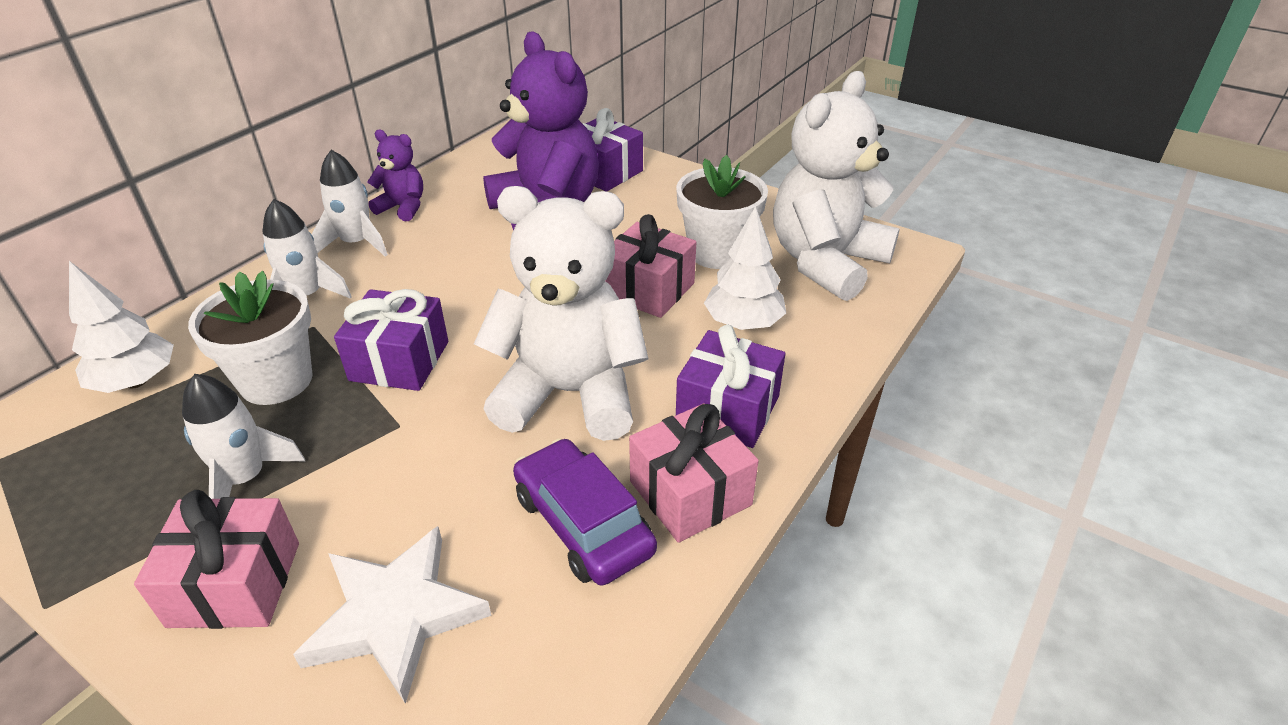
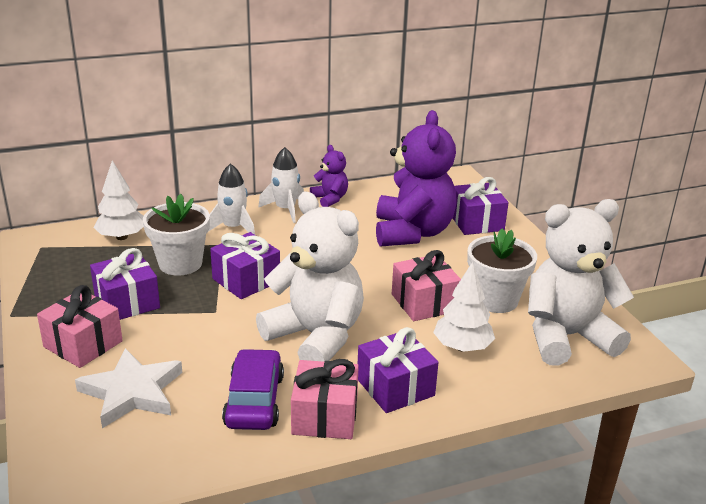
camera: 35 degrees right, 10 degrees down
white rocket [182,374,305,499] -> purple gift [90,248,160,320]

